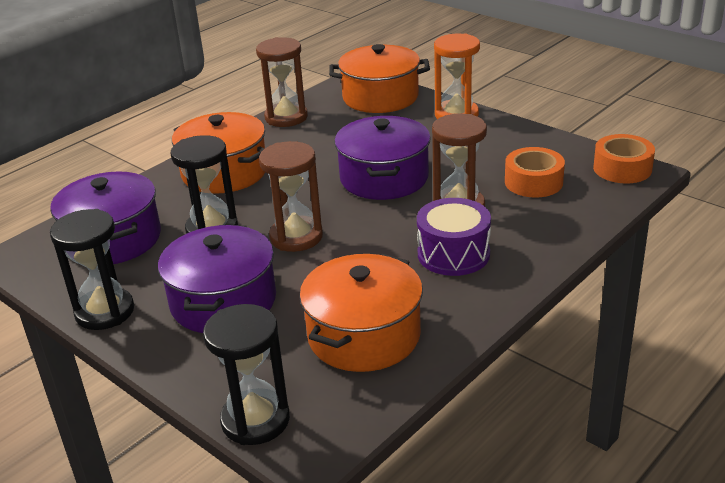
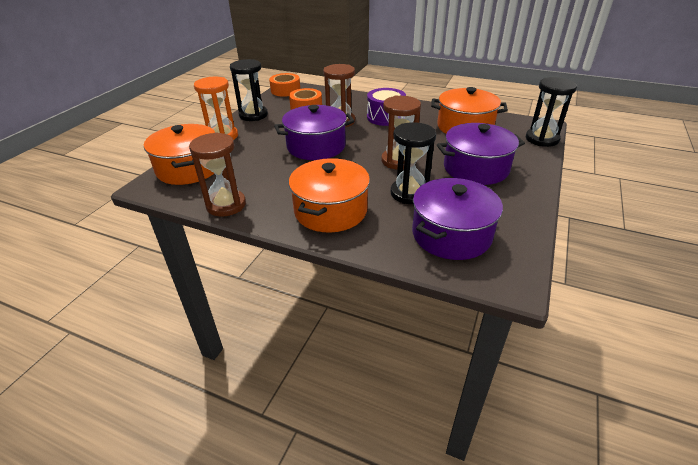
camera: 110 degrees left, 5 degrees up
black hourglass [50,209,134,330] -> black hourglass moved to [230,59,268,121]

